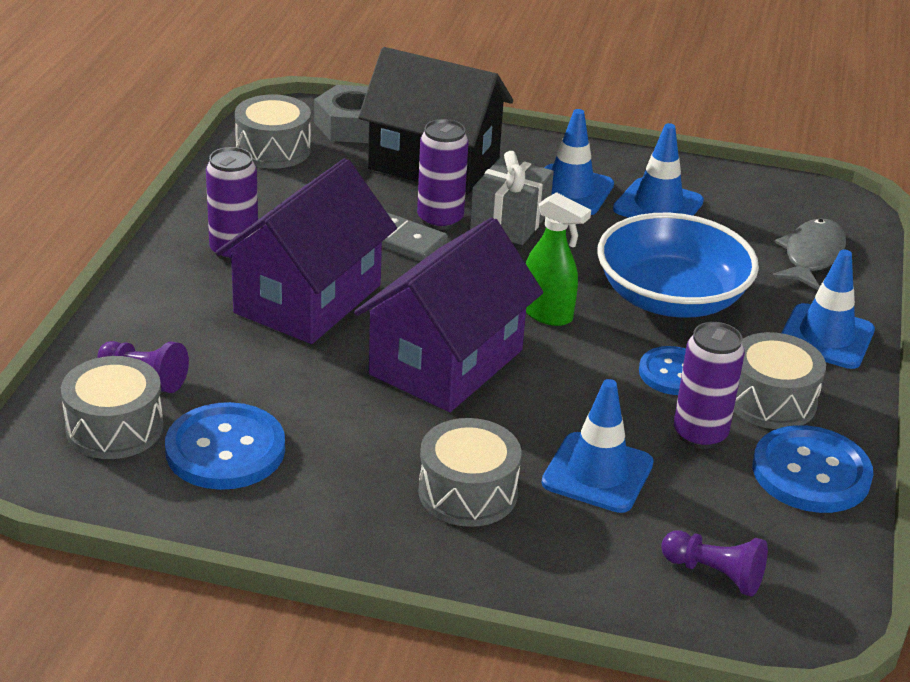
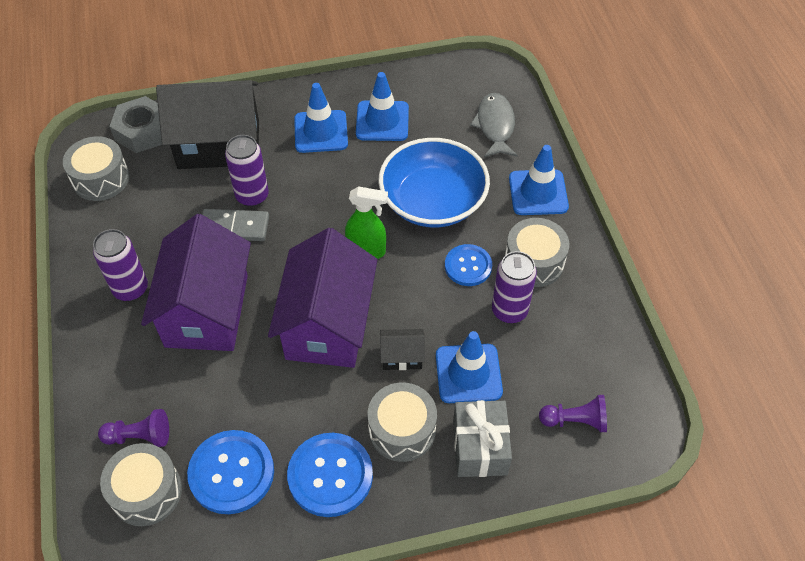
camera: 25 degrees left, 20 degrees up
grey gift [470,151,554,245] -> grey gift moved to [453,400,512,477]
blue button [753,425,873,513] -> blue button moved to [287,433,373,517]
none -> black house [380,329,425,370]

